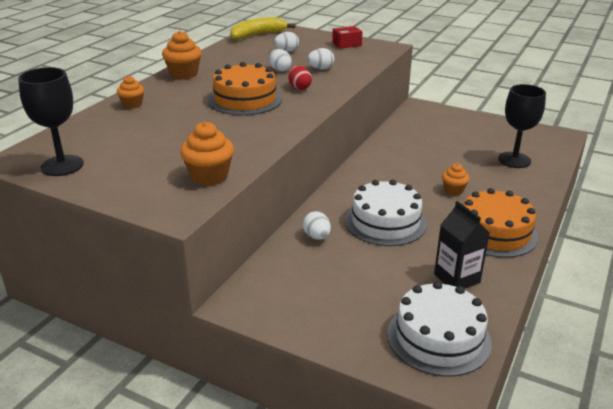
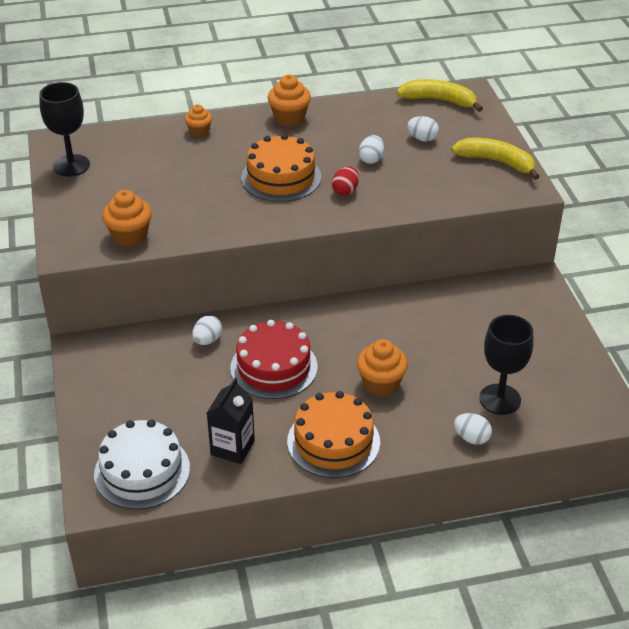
camera: 50 degrees right, 10 degrees up
white egg [307,48,335,70] -> white egg moved to [454,413,492,445]
red box [332,26,362,49] -> yellow banana [451,138,540,180]
white cake [345,180,427,246] -> red cake [230,320,318,399]
orange cupcake [442,163,469,195] -> orange cupcake [357,339,408,396], size x1.60

